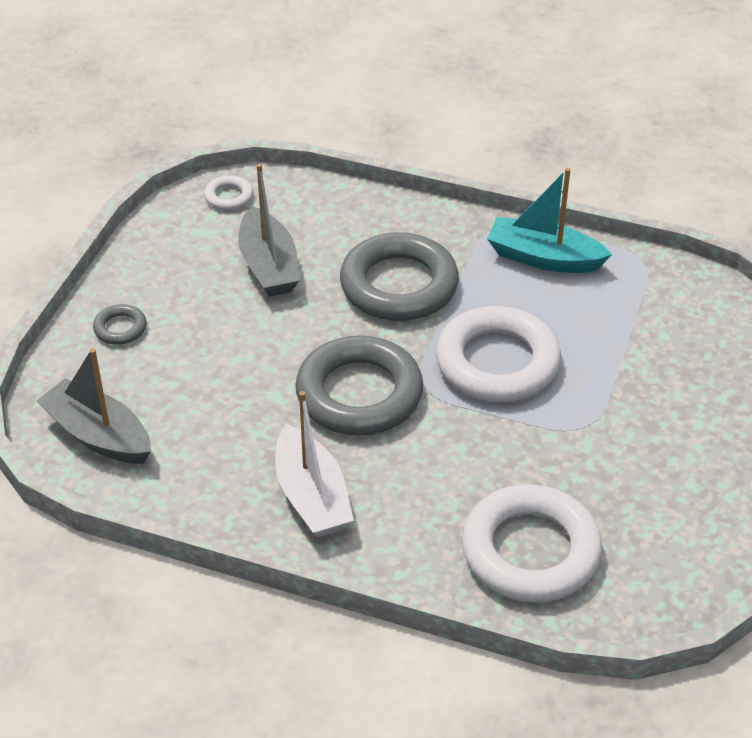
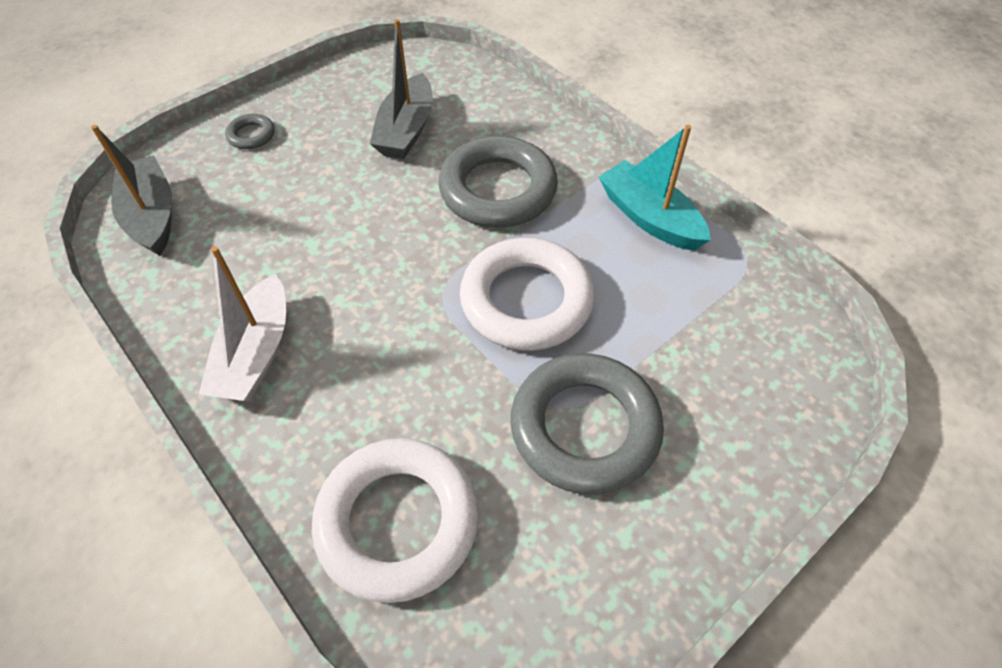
camera: 30 degrees right, 10 degrees up
white ring [204,175,253,210] -> none
grey ring [295,336,423,436] -> grey ring moved to [511,353,664,494]

